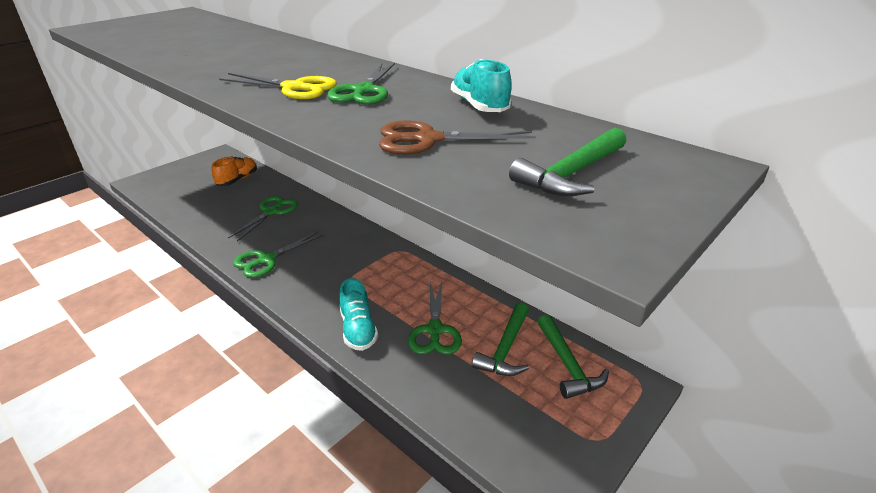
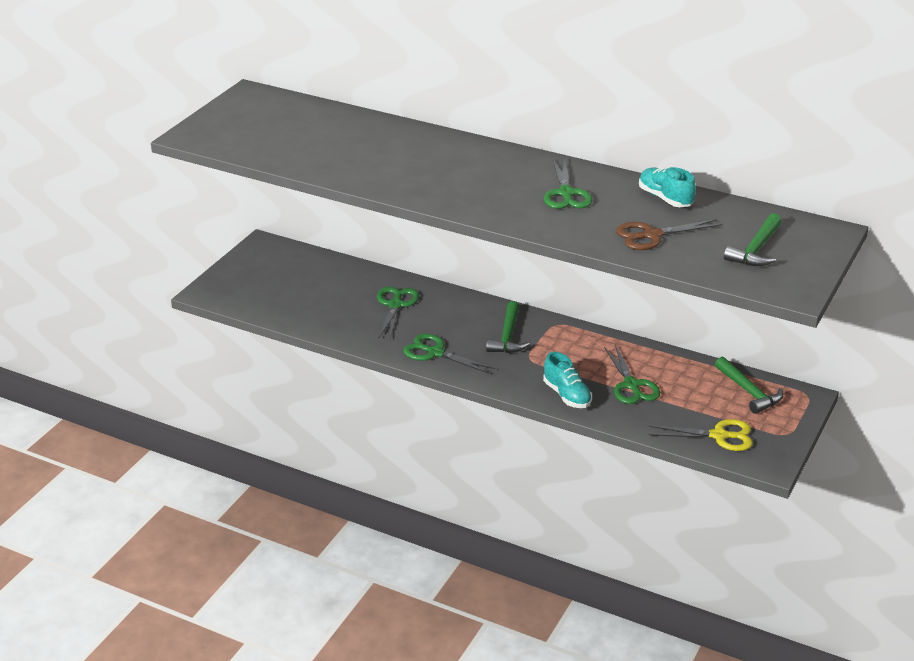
camera: 15 degrees left, 0 degrees up
orange shoe [211,156,257,186] -> none
yellow scissors [219,73,337,99] -> yellow scissors moved to [648,419,753,451]
green scissors [233,231,324,278] -> green scissors turned 90 degrees clockwise [403,334,495,374]
green hammer [472,302,529,376] -> green hammer moved to [486,301,530,353]

